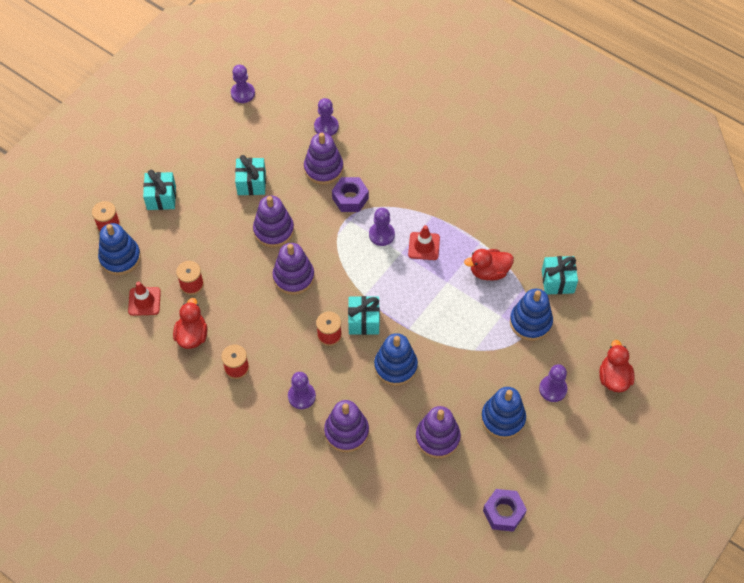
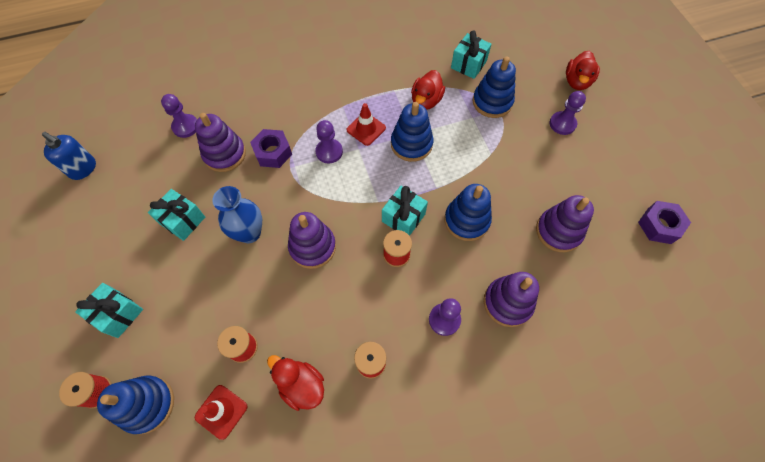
camera: 55 degrees left, 5 degrees up
purple pawn [231,65,255,103] -> blue soap dispenser [42,132,96,180]
purple stacking toy [253,195,294,248] -> blue vase [212,186,262,243]
blue stacking toy [481,387,526,439] -> blue stacking toy moved to [391,102,433,162]
red duck [599,340,635,392] -> red duck turned 105 degrees counterclockwise [566,51,600,90]

